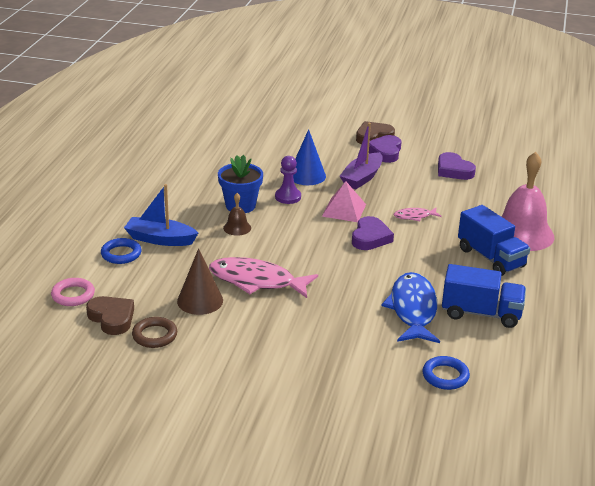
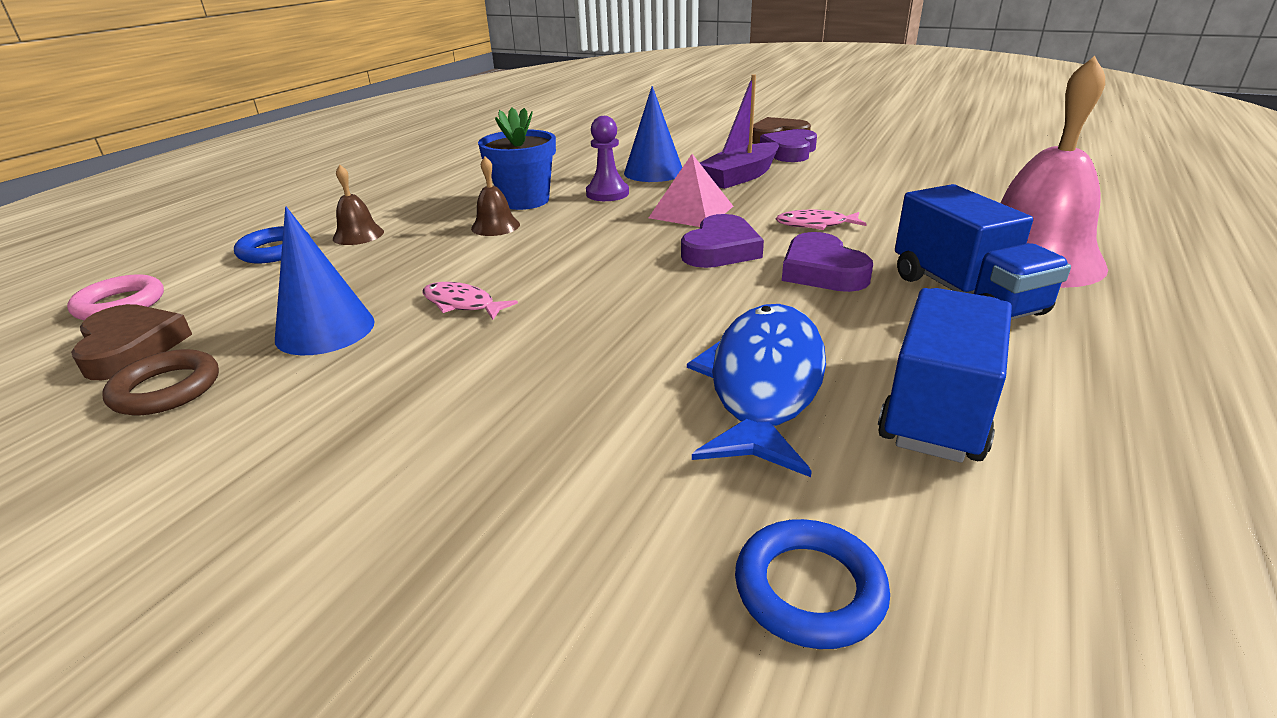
camera: 15 degrees right, 0 degrees up
blue boat [124,184,198,246] -> brown bell [333,165,384,245]
brown cone [177,248,223,315] -> blue cone [275,207,375,355]
pink fish [209,257,318,298] -> pink fish [423,282,518,320], size x0.48
purple heart [438,152,476,180] -> purple heart moved to [782,232,873,292]
blue truck [442,264,526,328] -> blue truck turned 90 degrees counterclockwise [878,288,1012,463]

